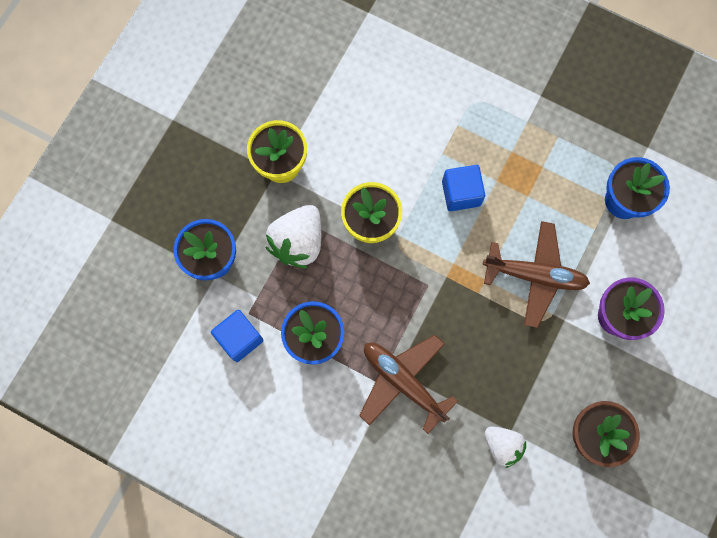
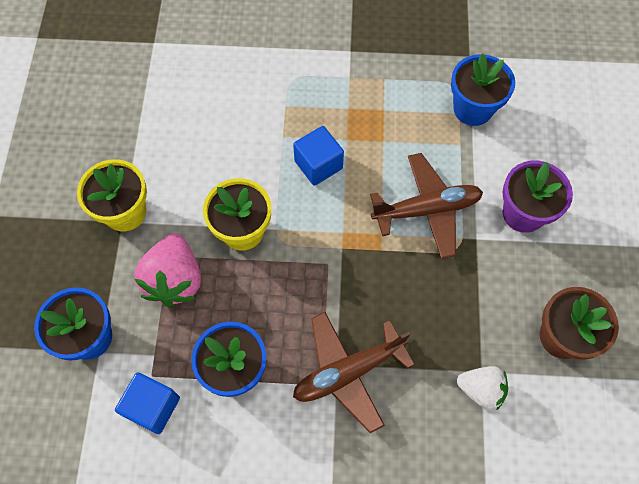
camera: 25 degrees left, 10 degrees down
white strawberry [265,205,321,269] -> pink strawberry [134,233,201,307]
brown plane [359,335,458,434] -> brown plane turned 45 degrees counterclockwise [293,312,415,433]

